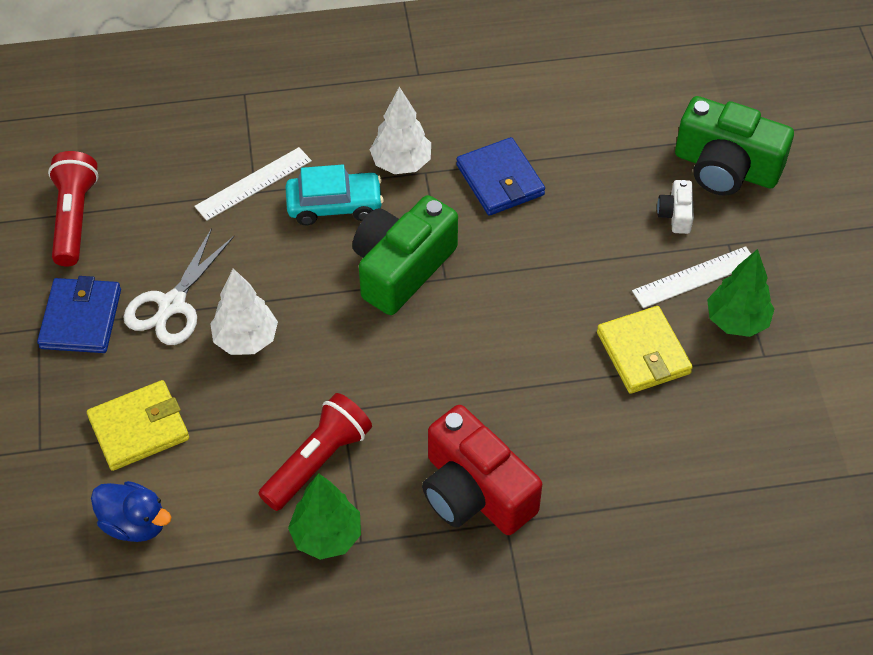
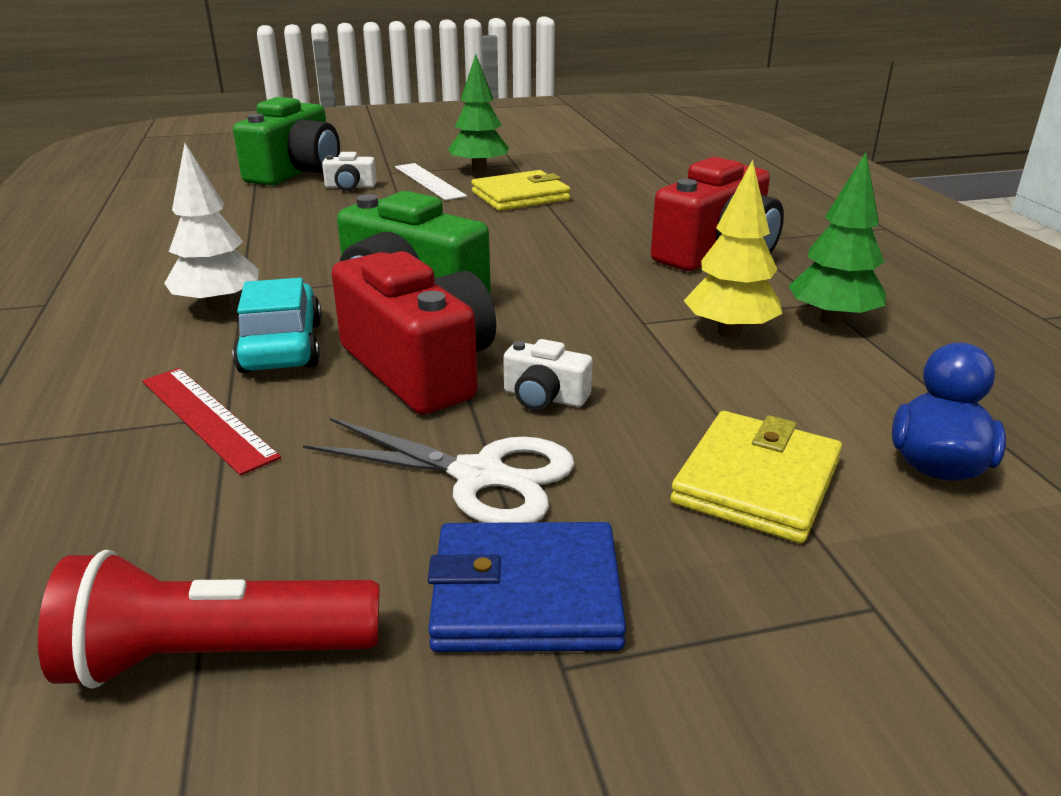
camera: 95 degrees left, 25 degrees down
yellow wallet [87,380,189,471] -> yellow wallet turned 60 degrees clockwise [670,411,842,543]
white ruler [194,147,312,221] -> red ruler [142,368,281,475]
white tree [210,268,278,355] -> white camera [503,339,593,411]
red flashlight [258,393,372,511] -> yellow tree [684,160,783,338]
blue wallet [456,137,545,216] -> none
none -> red camera [331,251,496,415]

